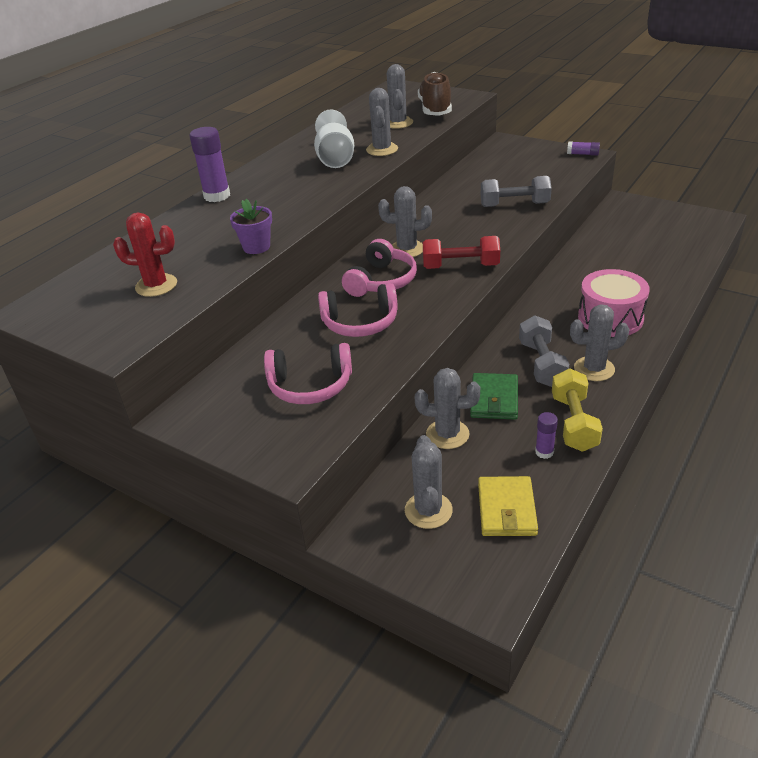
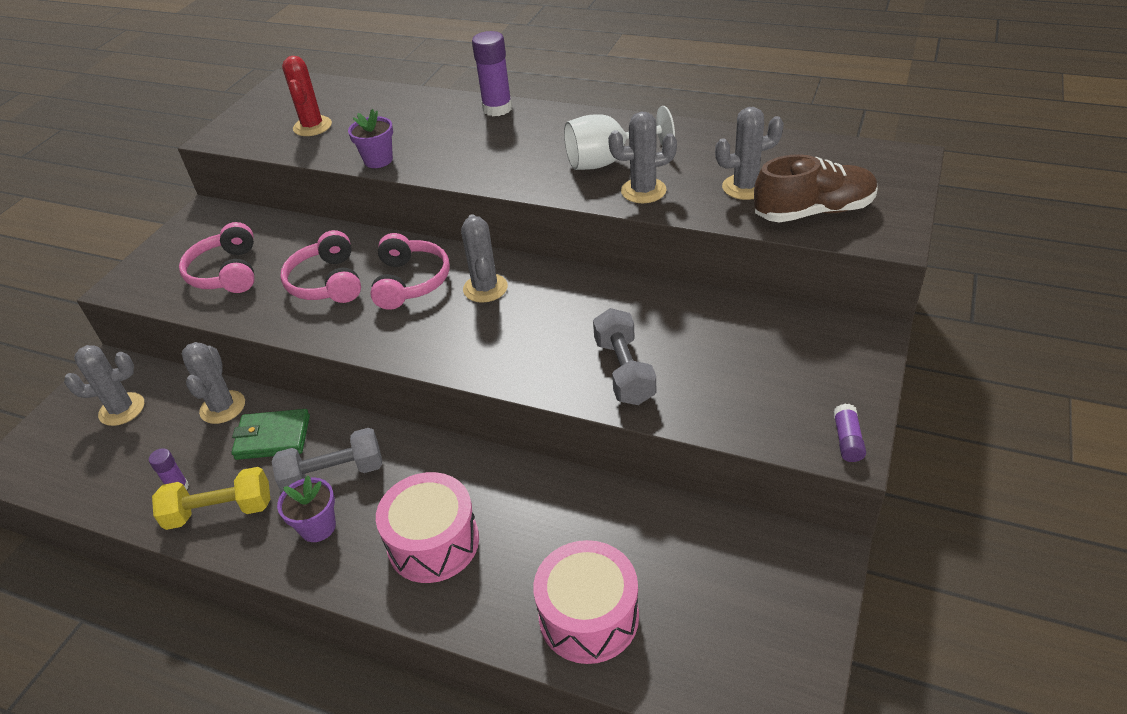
camera: 80 degrees right, 5 degrees up
pink headphones [342,239,417,297] -> pink headphones turned 105 degrees counterclockwise [370,233,450,310]
red dumbbell [423,236,500,269] -> none
yellow wallet [478,476,538,536] -> none
grey cactus [570,305,630,381] -> purple flower pot [277,476,336,542]
none -> pink drum [533,540,639,664]

